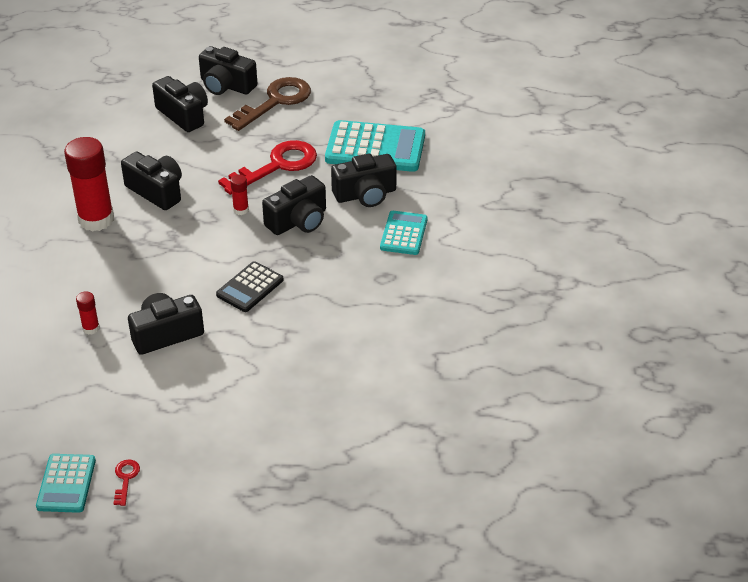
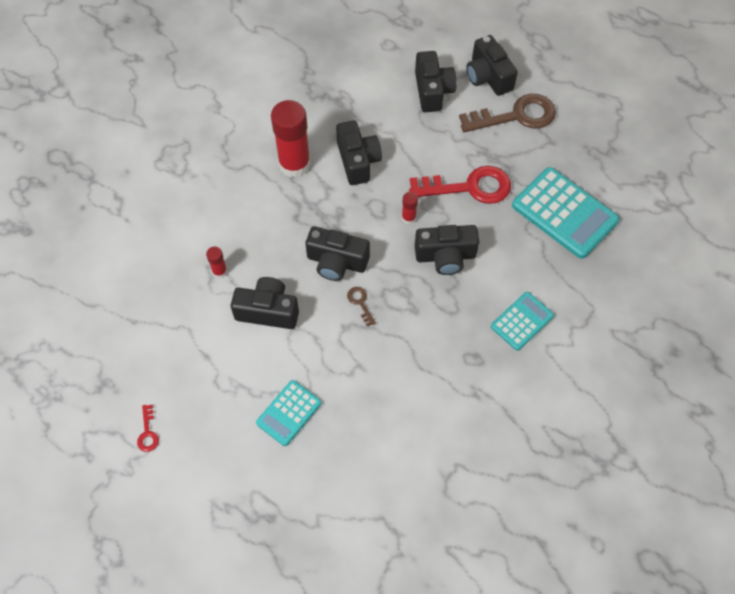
camera: 35 degrees right, 20 degrees up
turquoise calculator [36,454,96,513] -> turquoise calculator moved to [256,380,321,446]
red key [113,459,140,506] -> red key turned 135 degrees clockwise [137,405,159,452]
black calculator [216,261,283,312] -> brown key [347,287,376,327]
black camera [331,154,397,207] -> black camera moved to [306,226,370,281]

